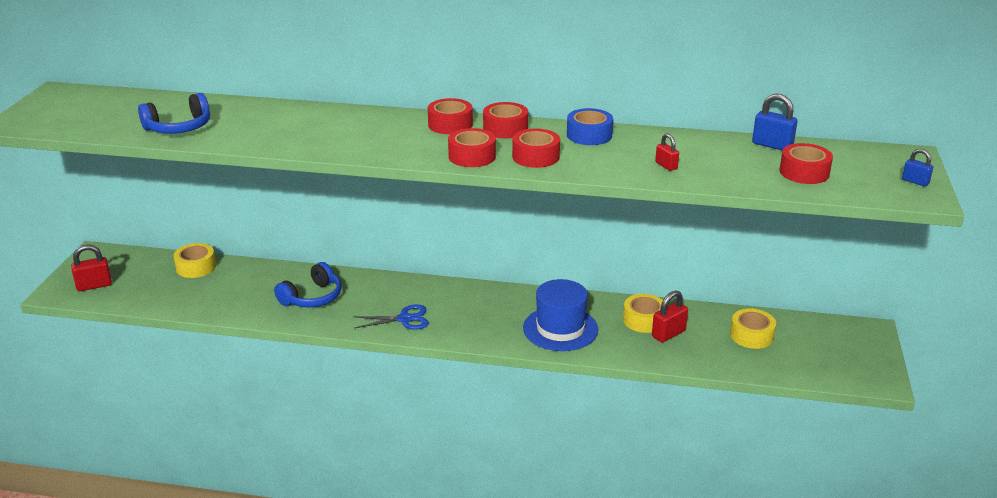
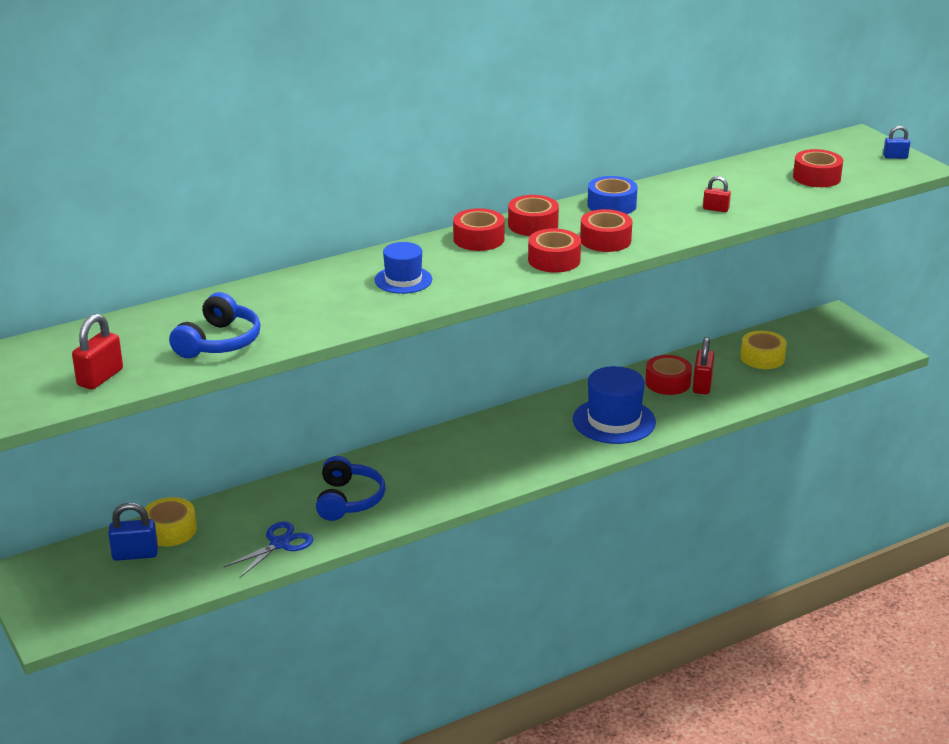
camera: 40 degrees left, 0 degrees up
red padlock [71,245,112,291] -> red padlock moved to [72,314,123,390]
blue scissors [353,304,429,330] -> blue scissors moved to [224,521,314,578]
yellow tape [623,294,663,333] -> red tape [645,355,692,395]
blue padlock [752,94,798,151] -> blue padlock moved to [108,503,158,561]
none -> blue hat [375,242,432,294]

